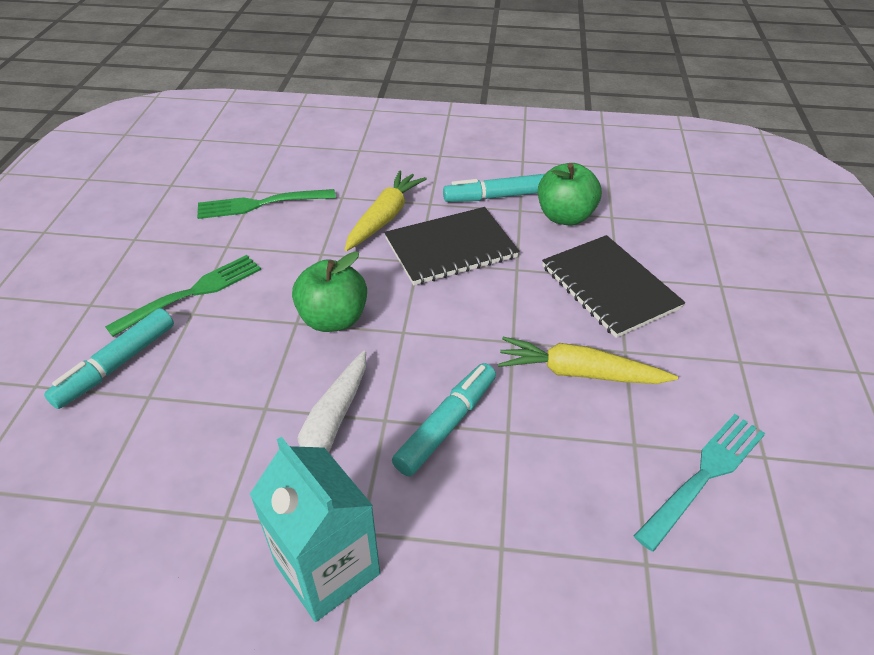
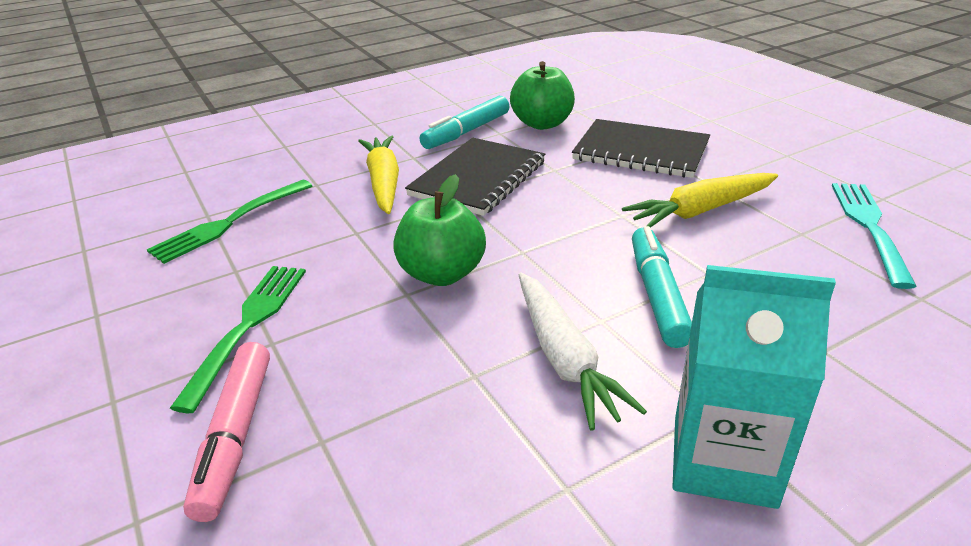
camera: 35 degrees left, 10 degrees down
turquoise marker [44,308,174,409] -> pink marker [183,342,270,522]

